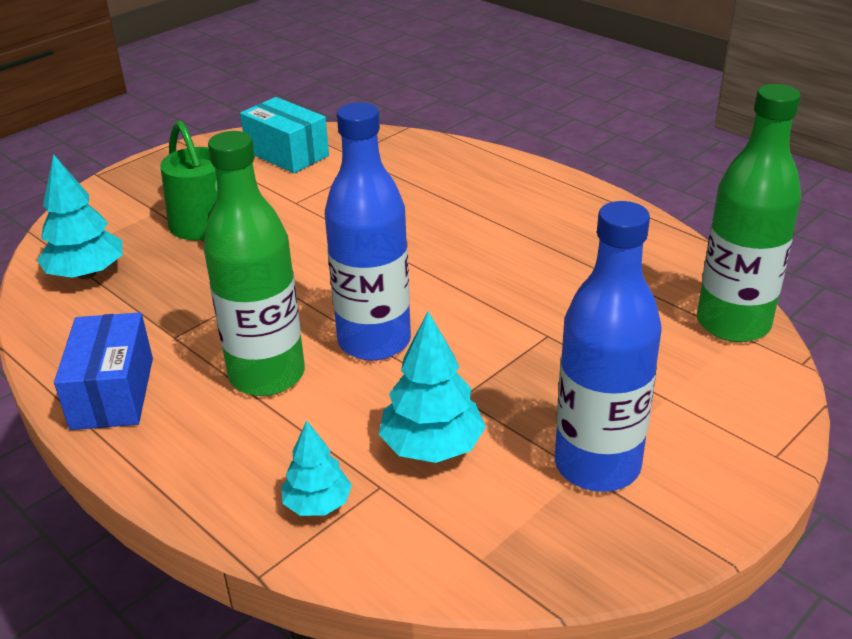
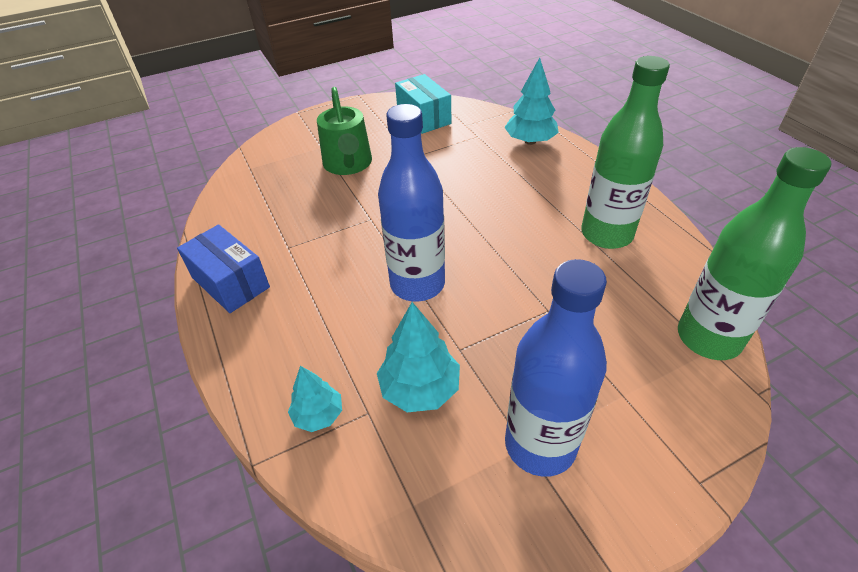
camera: 20 degrees right, 10 degrees up
turquoise tree [37,154,122,279] -> turquoise tree moved to [504,57,559,145]
blue box [54,312,153,430] -> blue box turned 60 degrees counterclockwise [177,224,270,313]
green bottle [203,131,305,396] -> green bottle moved to [581,56,670,249]

